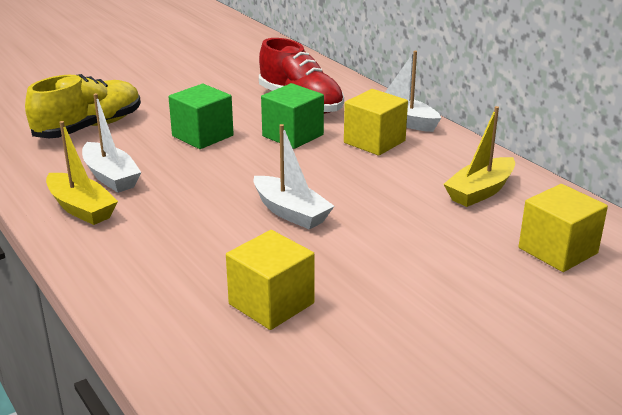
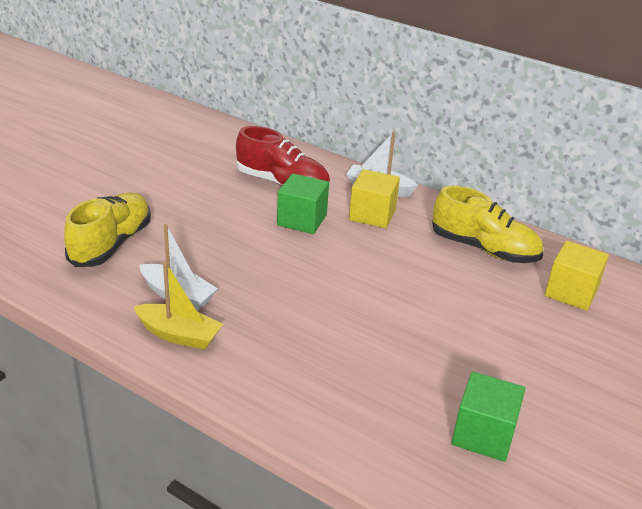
camera: 25 degrees left, 5 degrees up
green cube [169,84,234,149] -> green cube moved to [452,371,525,462]
yellow cube [226,230,315,330] -> none
white boat [254,124,334,230] -> none
yellow boat [443,106,515,207] -> yellow shoe [432,186,543,263]

